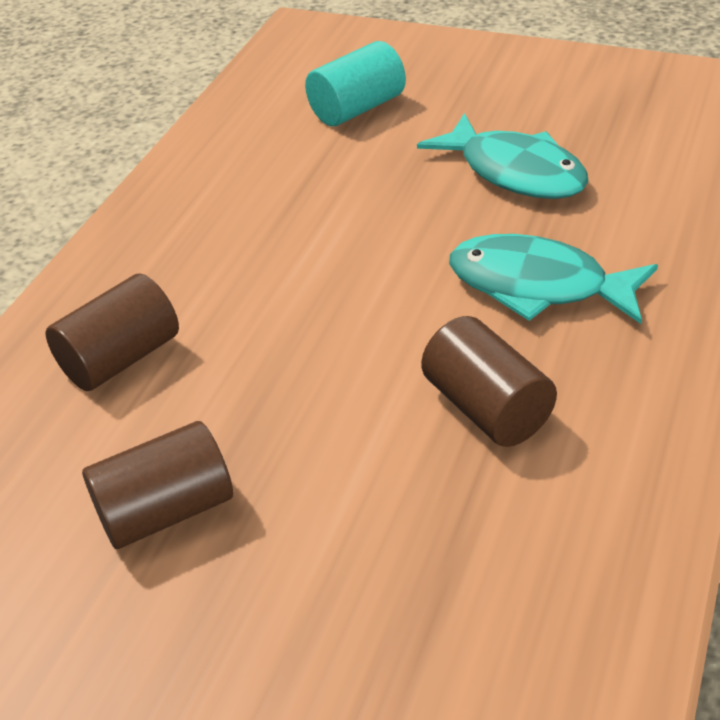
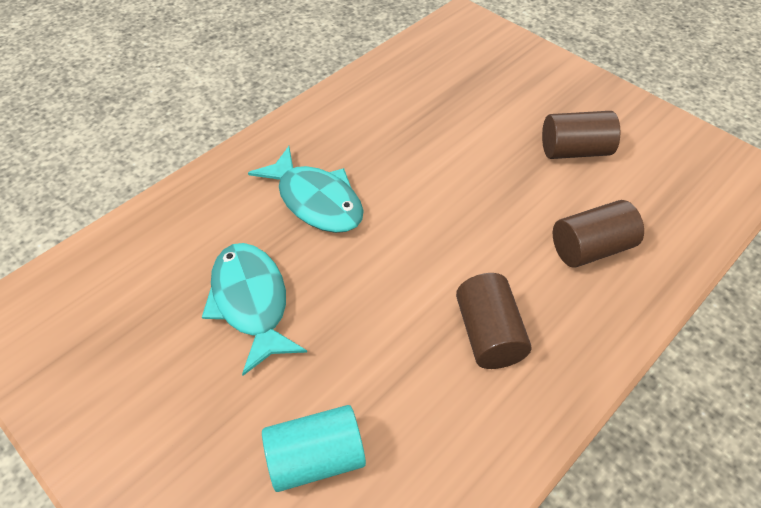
camera: 160 degrees left, 10 degrees up
brown cylinder [421,316,557,447] -> brown cylinder moved to [456,273,531,369]

